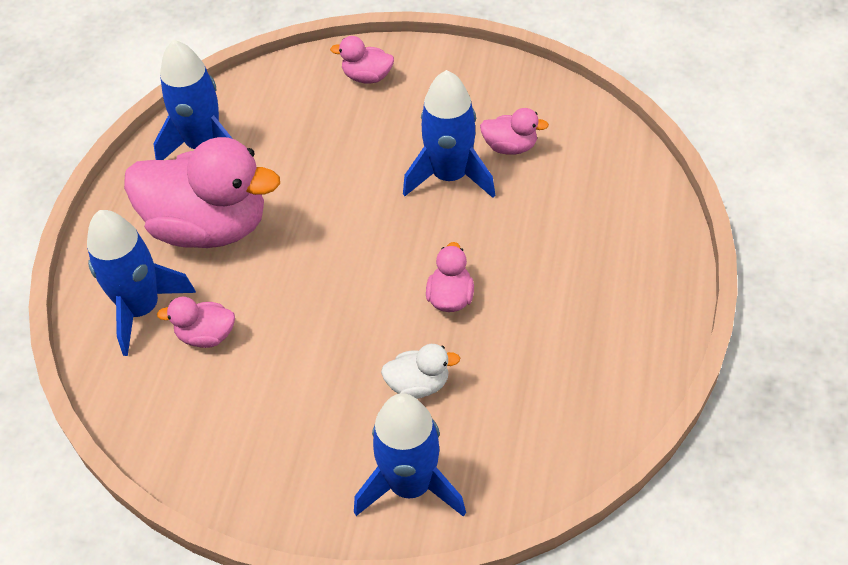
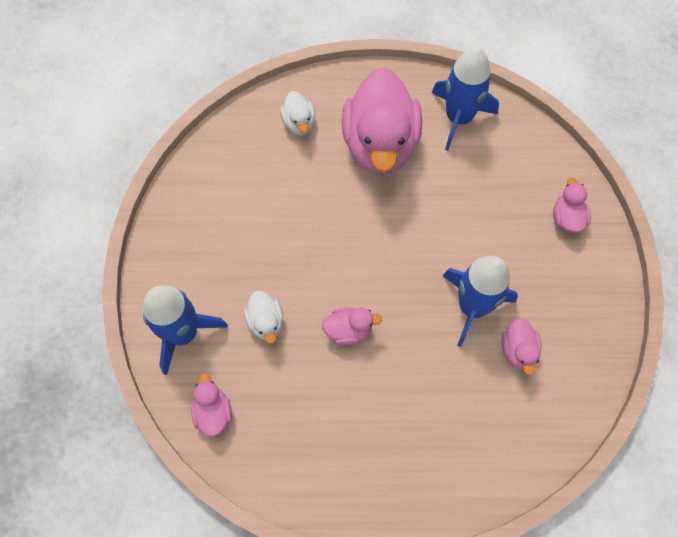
camera: 75 degrees right, 15 degrees up
blue rocket [87,210,196,356] -> white duck [280,91,315,135]
pink duck [157,297,235,348] -> pink duck moved to [191,373,232,437]

